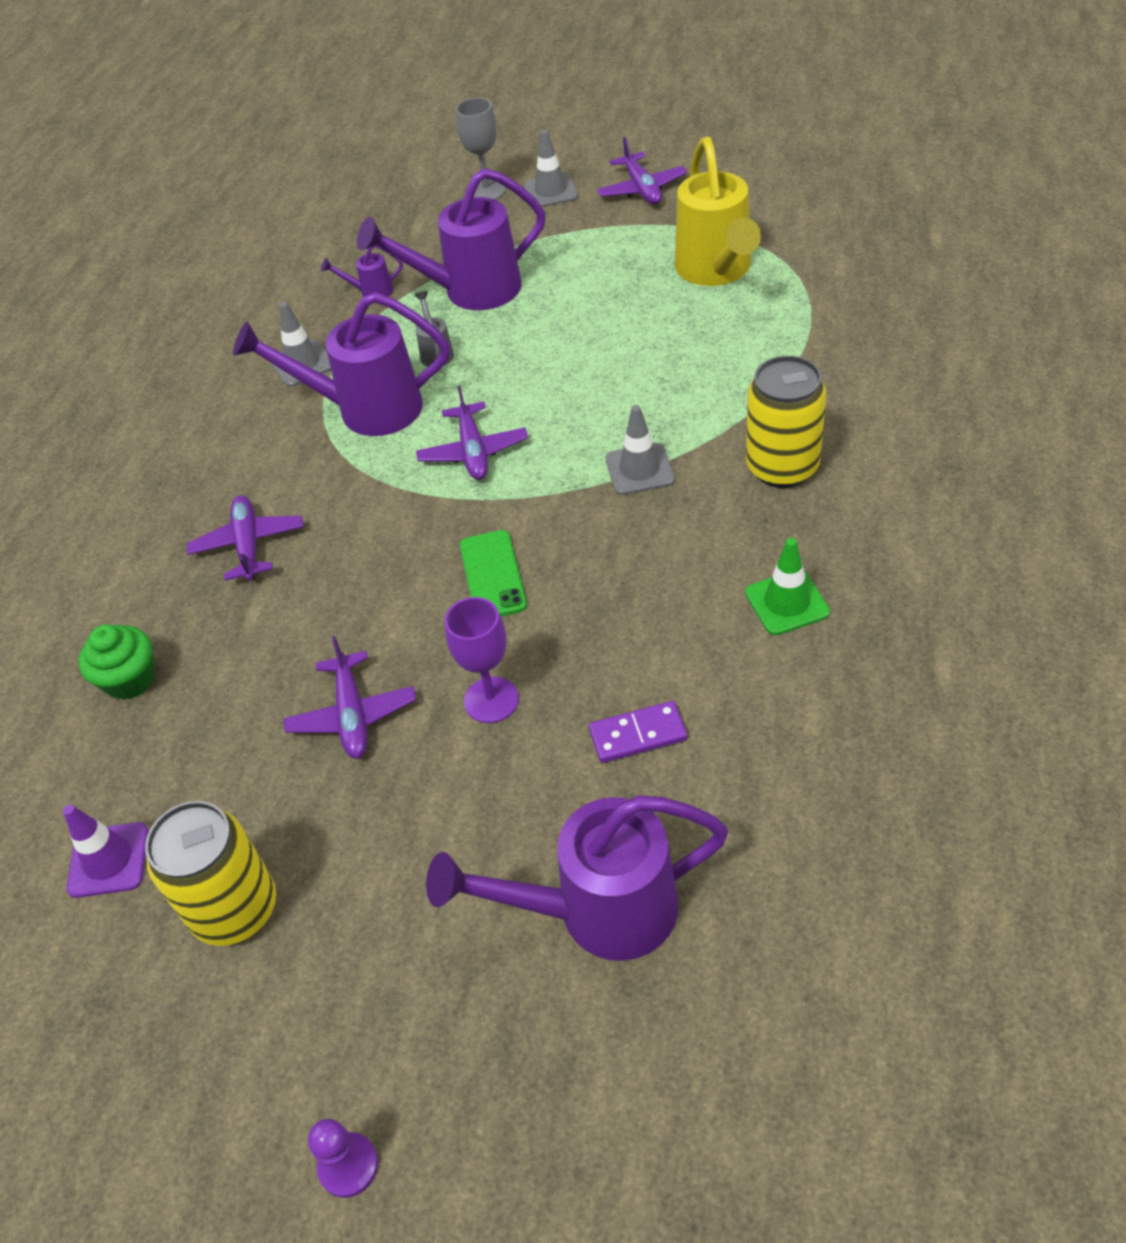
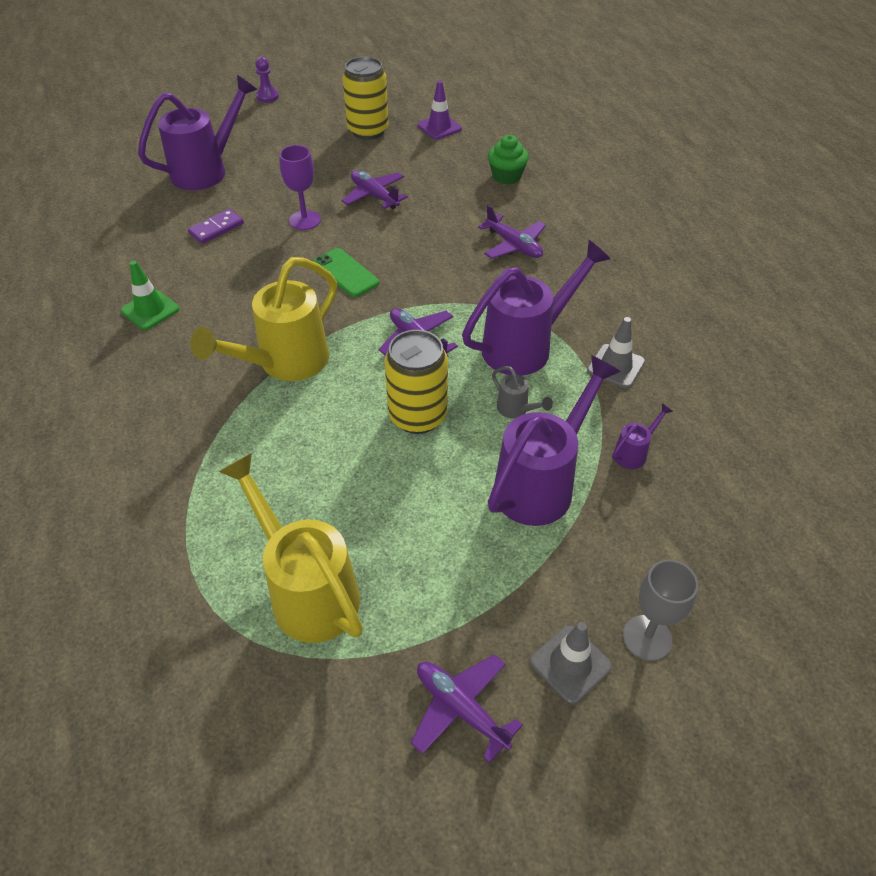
camera: 145 degrees right, 0 degrees up
grey traffic cone [606,405,675,495] -> yellow watering can [190,257,337,381]
yellow can [746,356,826,488] -> yellow can moved to [384,330,448,434]

